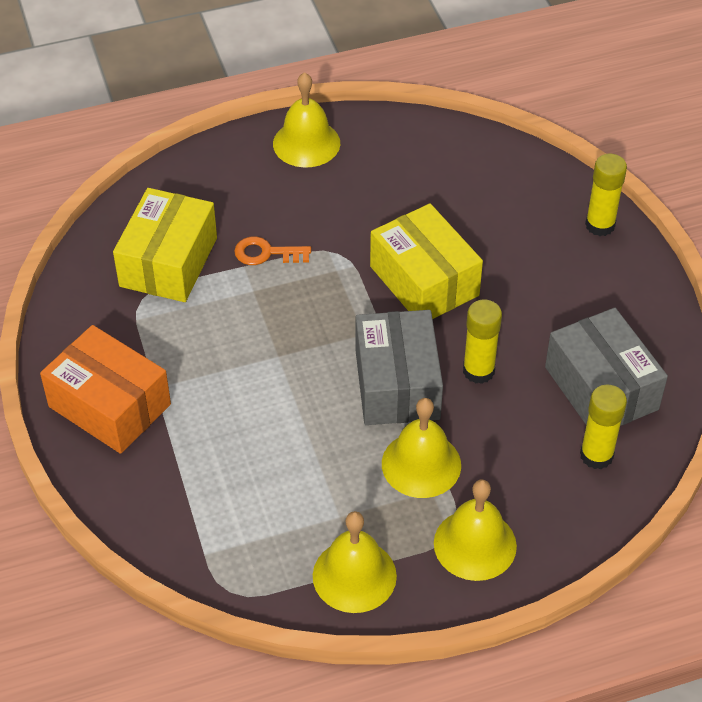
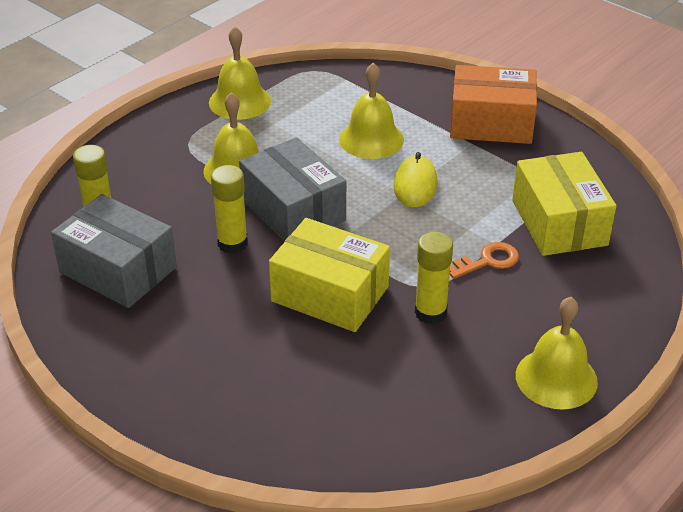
camera: 150 degrees right, 10 degrees down
yellow bell [434,480,517,581] -> yellow bell moved to [339,63,404,159]
yellow glue stick [585,154,627,236] -> yellow glue stick moved to [415,232,453,324]
none -> yellow mouse [393,152,437,207]

